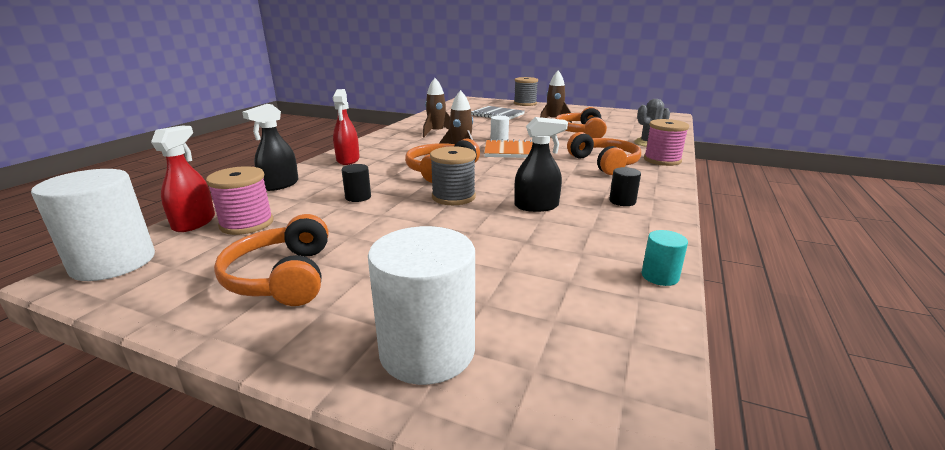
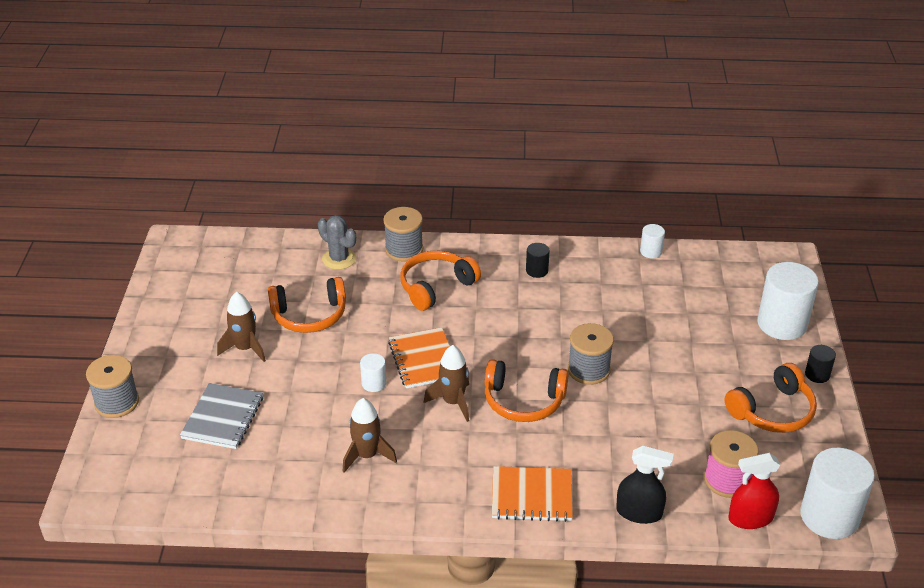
camera: 110 degrees left, 15 degrees up
red spray bottle [333,89,360,165] -> orange notebook [492,466,573,522]
black cylinder [342,164,371,202] -> black cylinder moved to [805,345,836,383]
black spray bottle [514,117,568,212] -> none
turquoise cylinder [642,230,688,286] -> white cylinder [640,224,665,258]
pink spool [644,119,689,166] -> grey spool [383,207,423,262]

